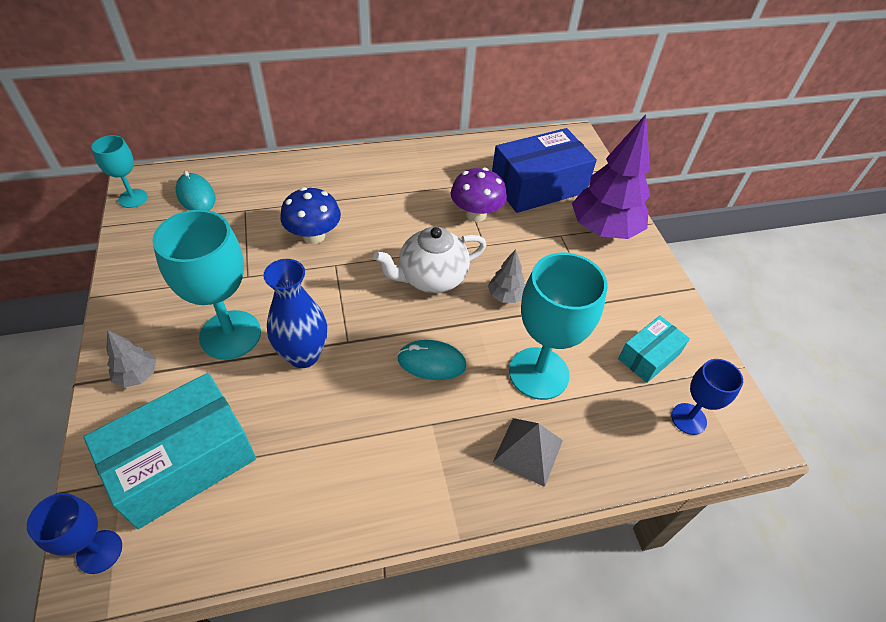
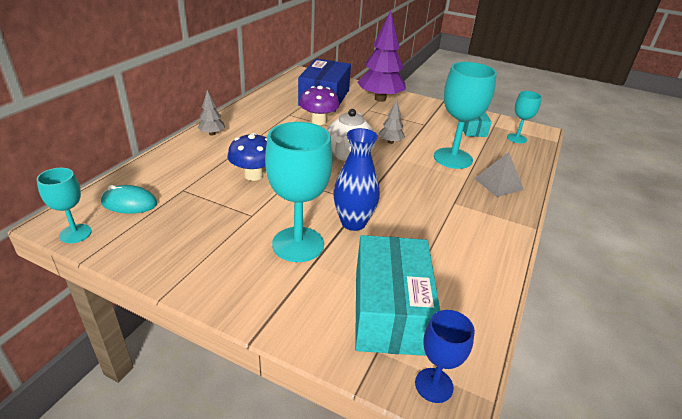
camera: 50 degrees left, 15 degrees down
grey tree [107,330,156,388] -> grey tree moved to [197,90,225,136]
turquoise mouse [397,340,467,380] -> none
blue goblet [671,359,743,435] -> turquoise goblet [507,91,542,143]

